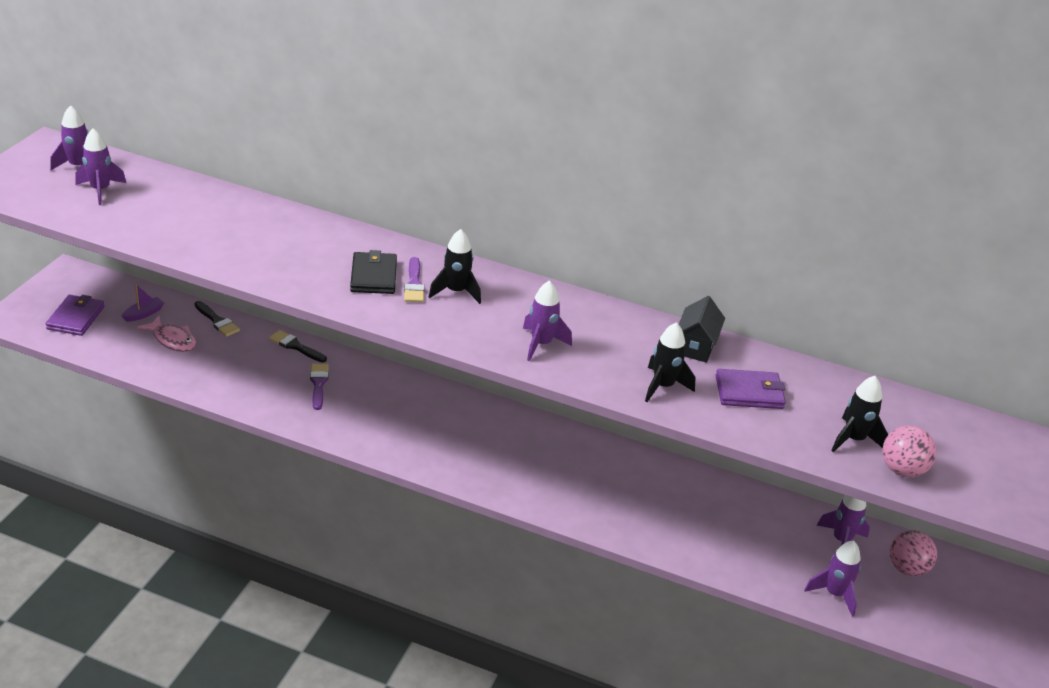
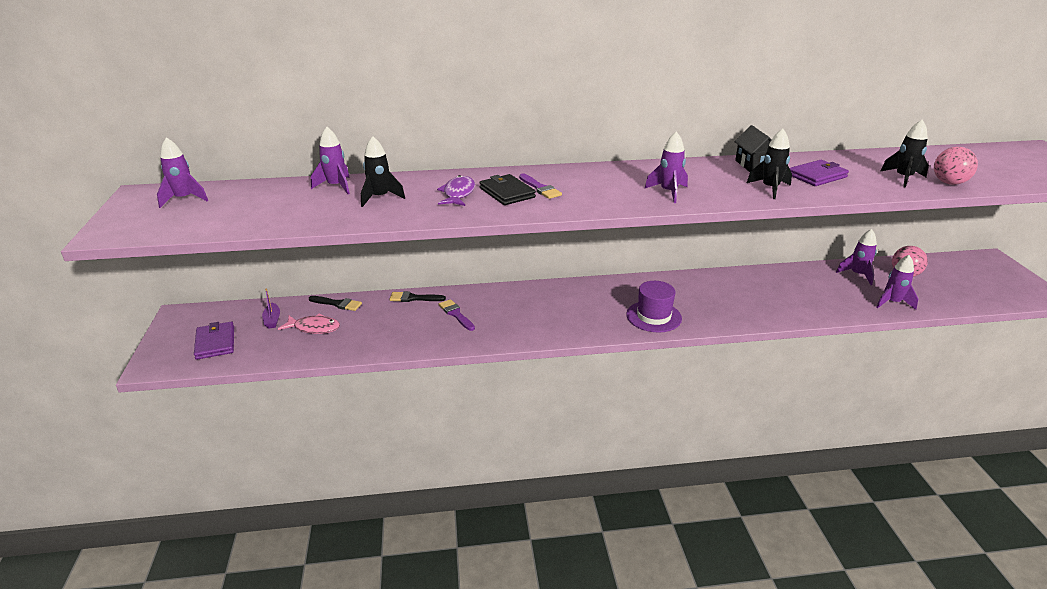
camera: 25 degrees left, 5 degrees down
purple rocket [75,128,126,205] -> purple rocket moved to [311,127,350,194]
purple boat [122,284,164,322] -> purple boat turned 150 degrees clockwise [262,289,280,329]
black rocket [429,229,481,304] -> black rocket moved to [361,136,405,207]
none -> purple fish [437,175,475,206]
none -> purple hat [626,281,682,332]

